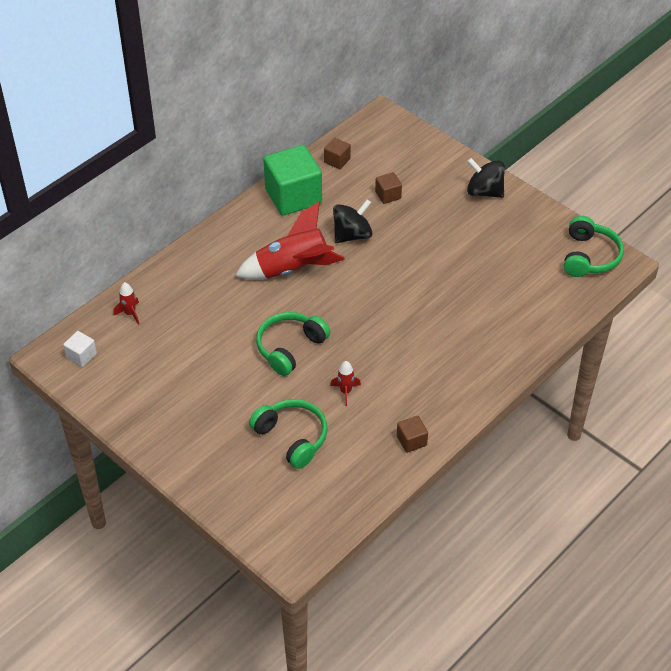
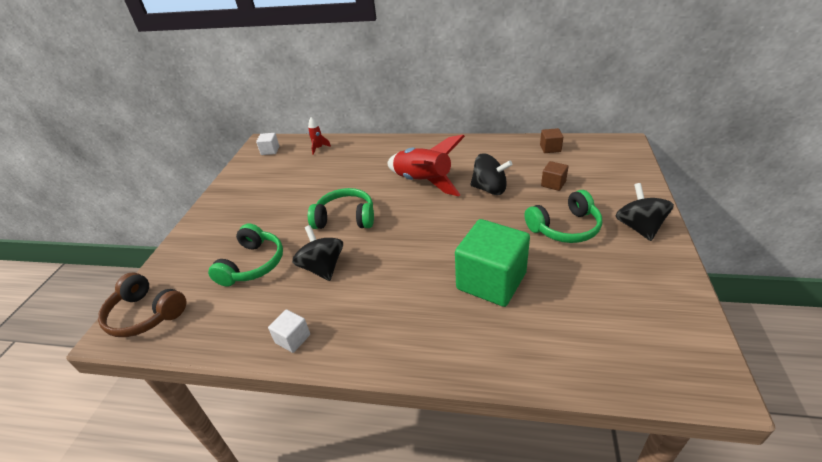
camera: 60 degrees right, 10 degrees down
green cube [263,145,322,216] -> green cube moved to [455,219,530,307]
red rocket [330,361,361,406] -> black spinning top [292,225,343,281]
brown cube [397,416,428,453] -> white cube [268,309,310,353]
green headphones [564,216,624,277] -> green headphones moved to [525,190,602,243]
none -> brown headphones [98,272,187,337]

